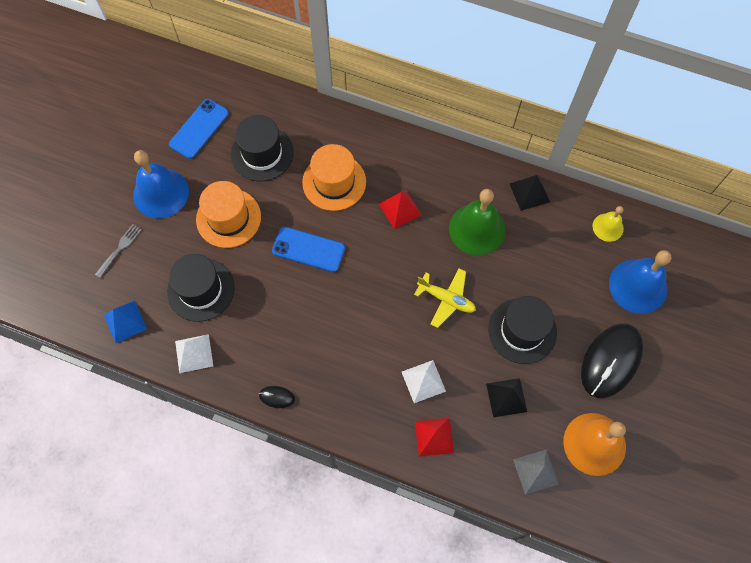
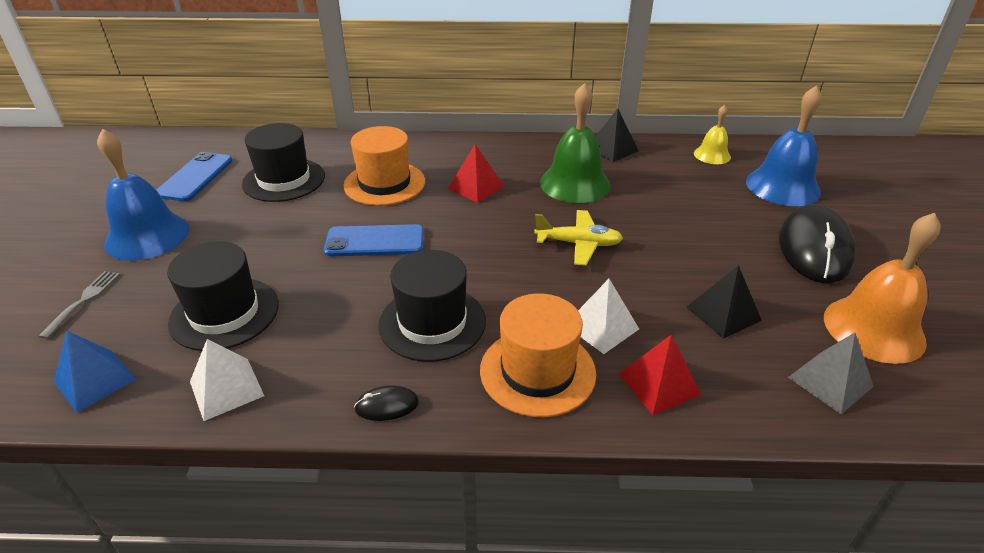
camera: 20 degrees left, 30 degrees down
orange hat [196,181,261,248] -> orange hat moved to [480,293,596,417]
black hat [488,296,557,364] -> black hat moved to [378,250,486,362]

